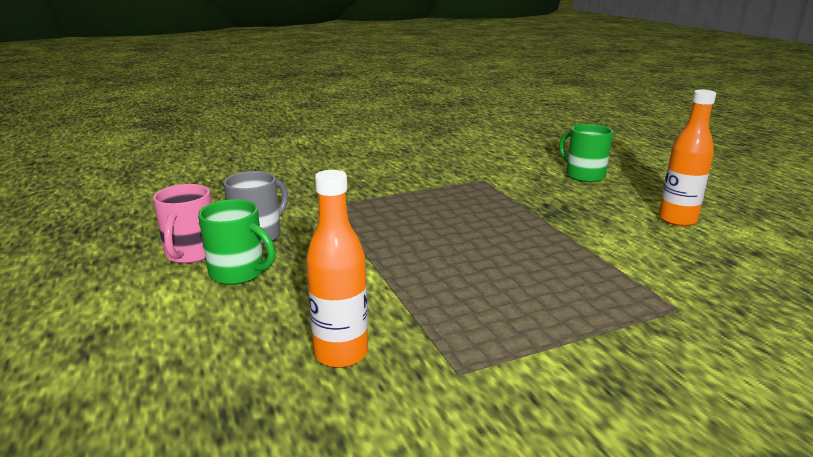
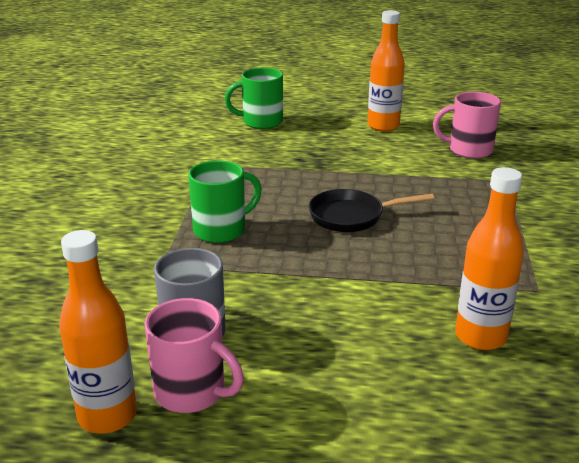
camera: 60 degrees left, 5 degrees up
green mug [198,199,275,285] -> green mug moved to [188,160,262,243]
none -> orange bottle [59,230,137,434]
none -> black pan [309,189,434,232]
none -> pink mug [433,92,501,159]

